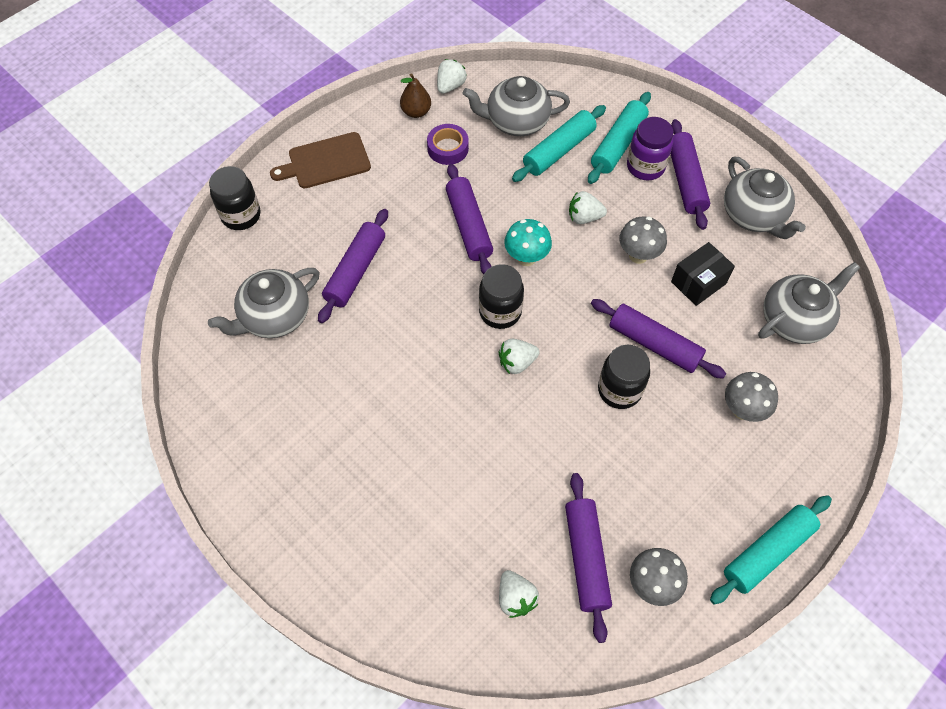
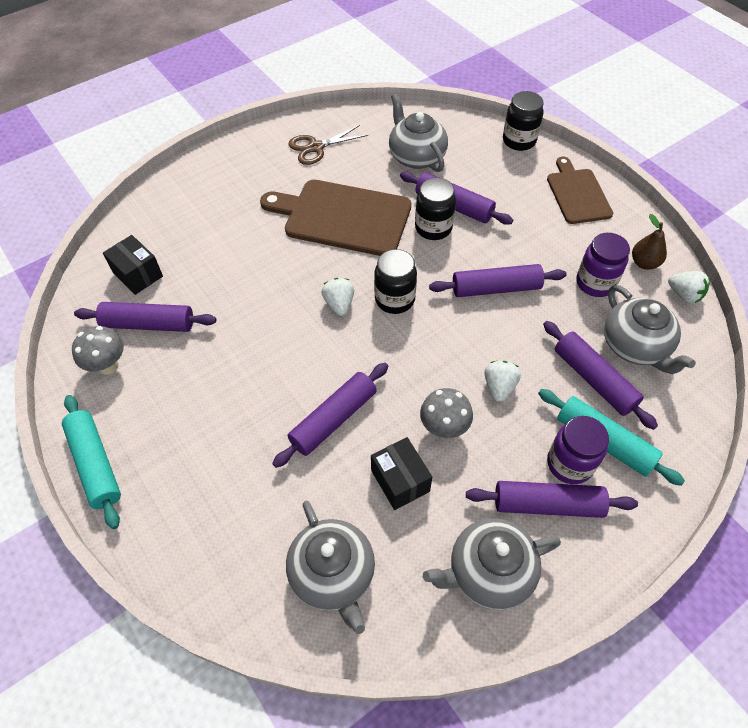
camera: 100 degrees right, 5 degrees down
purple tape [427,124,469,165] -> purple jar [576,233,630,297]
grey teapot [463,76,570,136] -> grey teapot turned 150 degrees clockwise [604,285,696,374]
white strawberry [499,570,539,618] -> black box [103,235,163,295]
turquoise mushroom [504,219,552,266] -> none
turquoise rolling pin [512,105,606,182] -> purple rolling pin [543,321,658,430]
black jar [598,345,650,409] -> black jar moved to [415,178,456,240]
grey mushroom [725,372,778,422] -> none
none -> brown cutting board [260,180,411,256]
none -> brown scissors [289,125,368,165]

